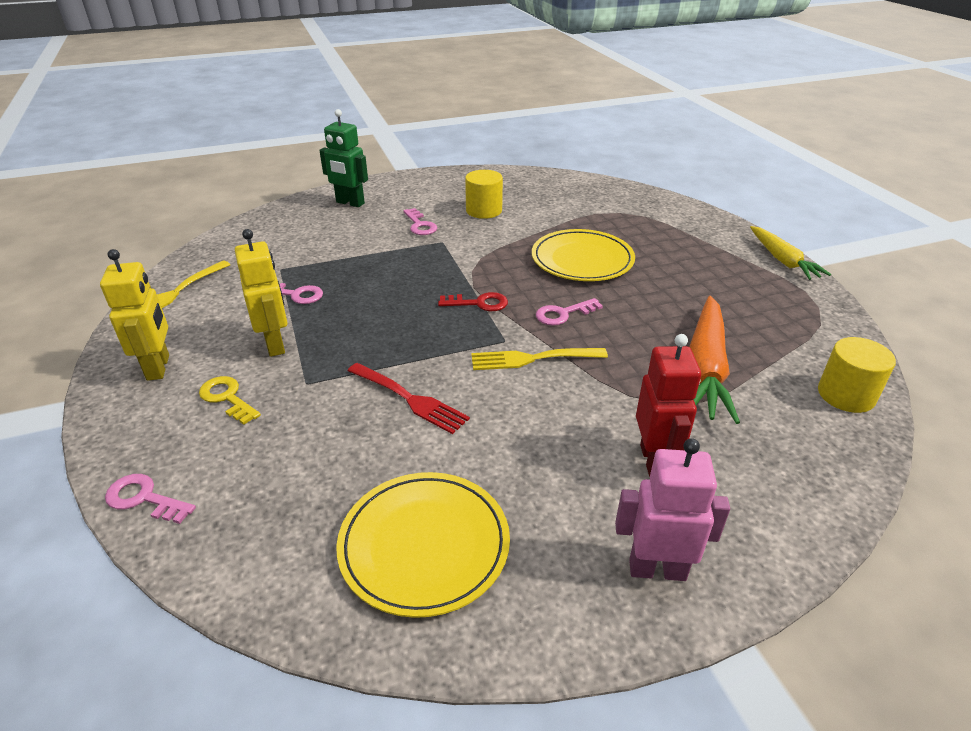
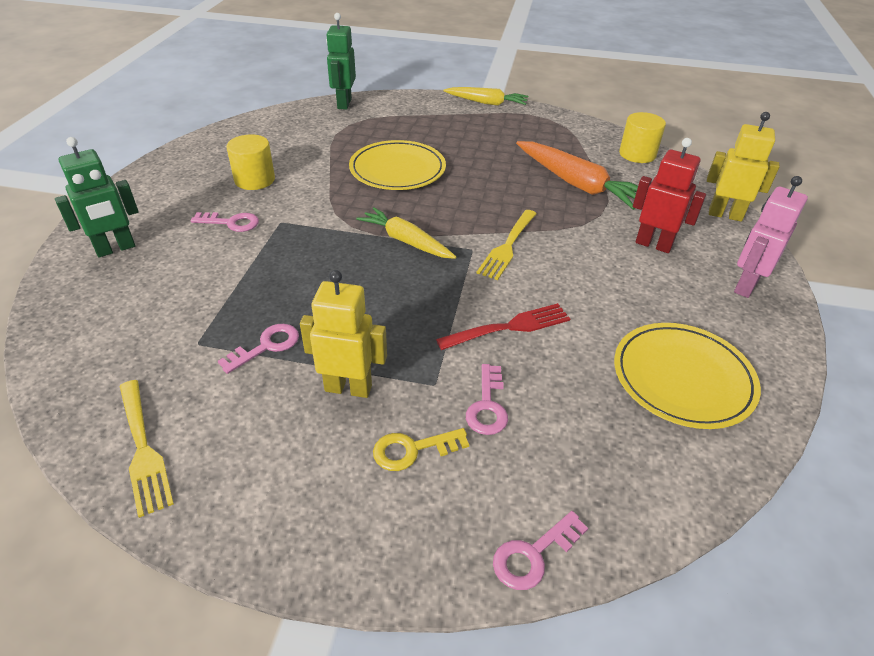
camera: 60 degrees left, 5 degrees up
yellow robot [100,249,169,381] -> yellow robot moved to [707,112,780,222]
red key [438,292,508,311] -> yellow carrot [356,207,456,259]
pink key [536,298,603,325] -> pink key moved to [466,364,508,435]
none -> green robot [326,13,356,110]

